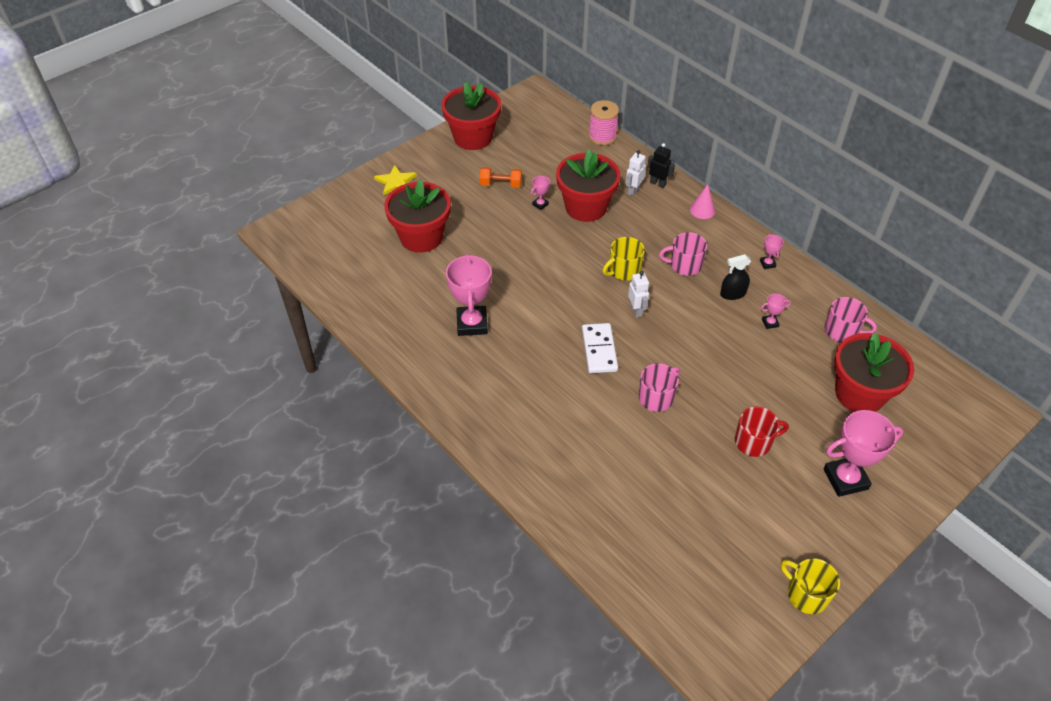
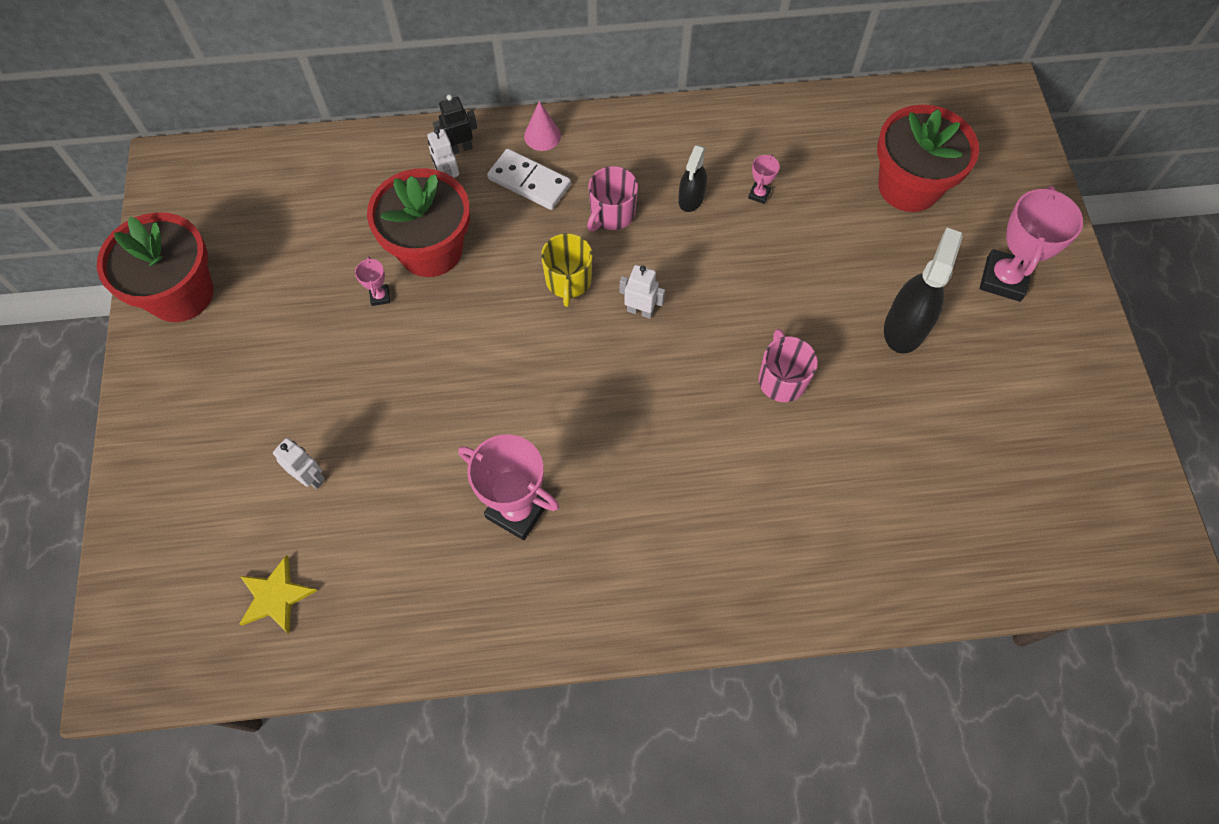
camera: 55 degrees left, 15 degrees up
yellow star [374,165,417,195] -> yellow star moved to [240,555,317,634]
red flower pot [384,179,451,253] -> white robot [273,438,324,489]
orange dumbbell [480,167,522,188] -> none
white domino [582,323,618,373] -> white domino moved to [487,149,571,210]
pink spool [589,100,619,145] -> none
red mug [735,407,789,457] -> black spray bottle [884,228,963,354]
pink trophy [760,234,784,269] -> none
yellow mug [781,558,840,614] -> none
pink mug [824,297,877,342] -> none

